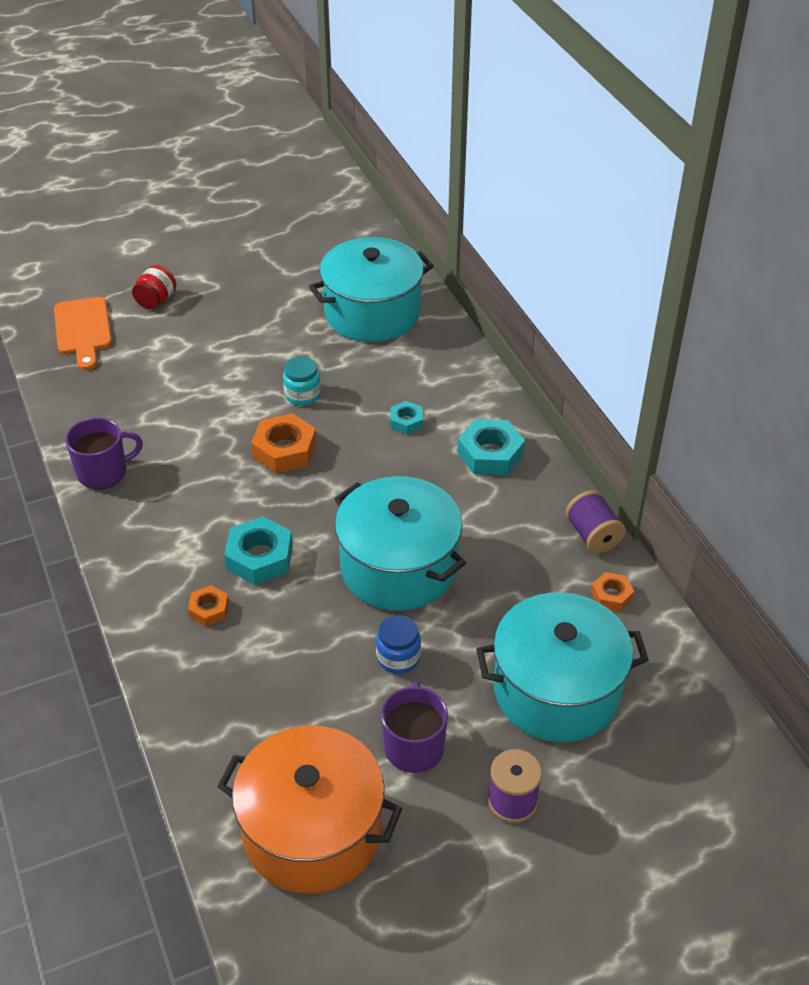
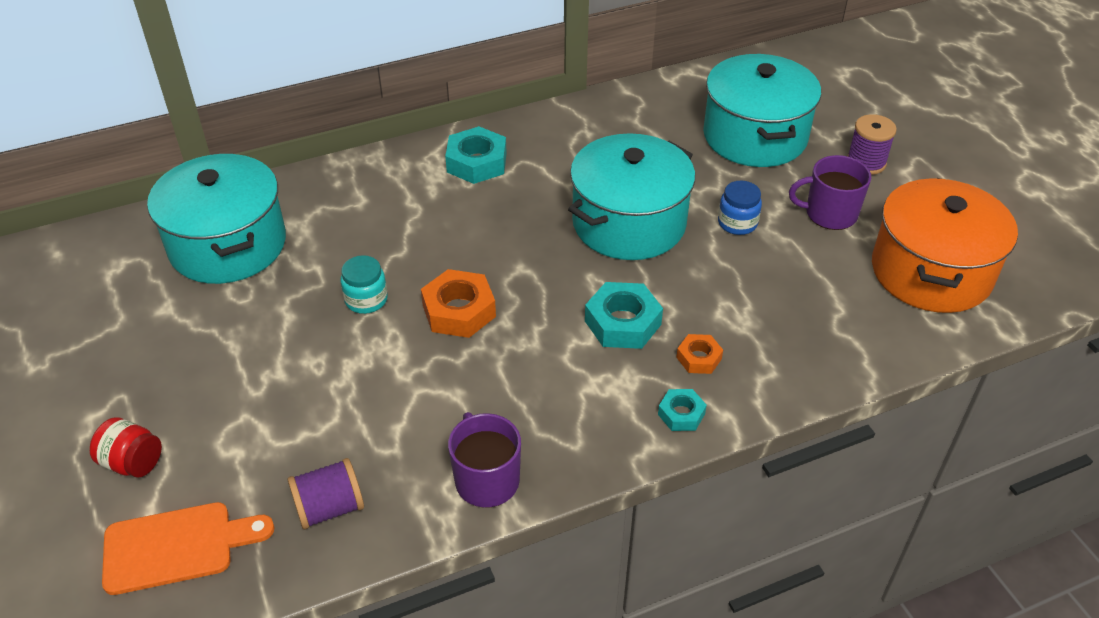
camera: 90 degrees left, 0 degrees up
turquoise nut [390,401,423,434] -> turquoise nut moved to [658,389,707,431]
purple spool [566,490,626,553] -> purple spool moved to [287,458,364,529]
orange nut [591,572,634,611] -> none

